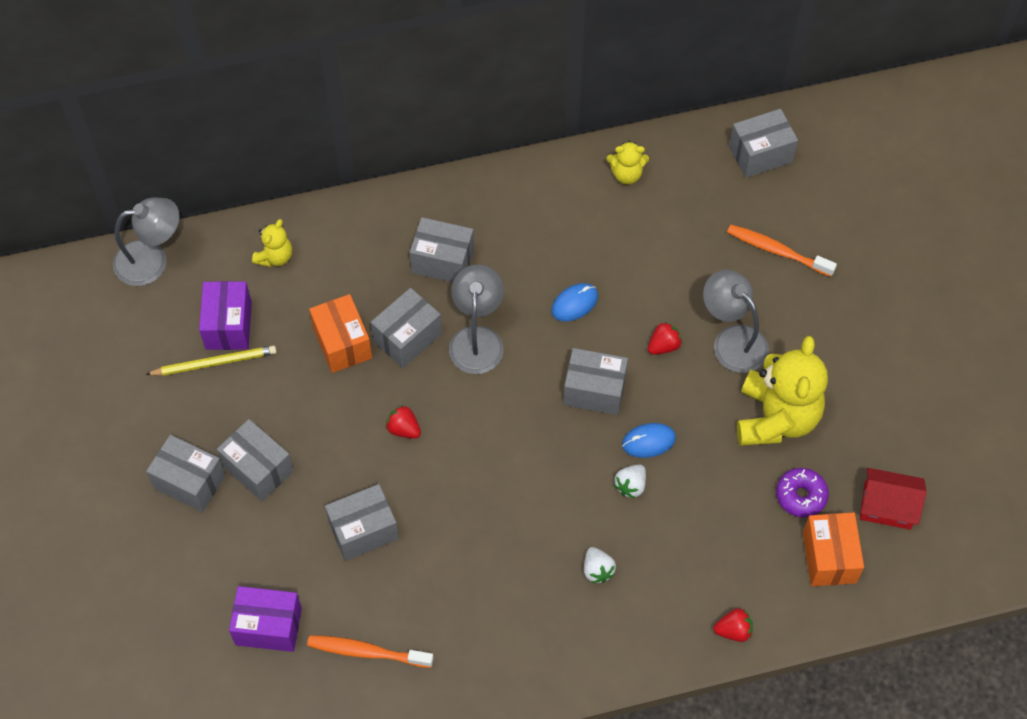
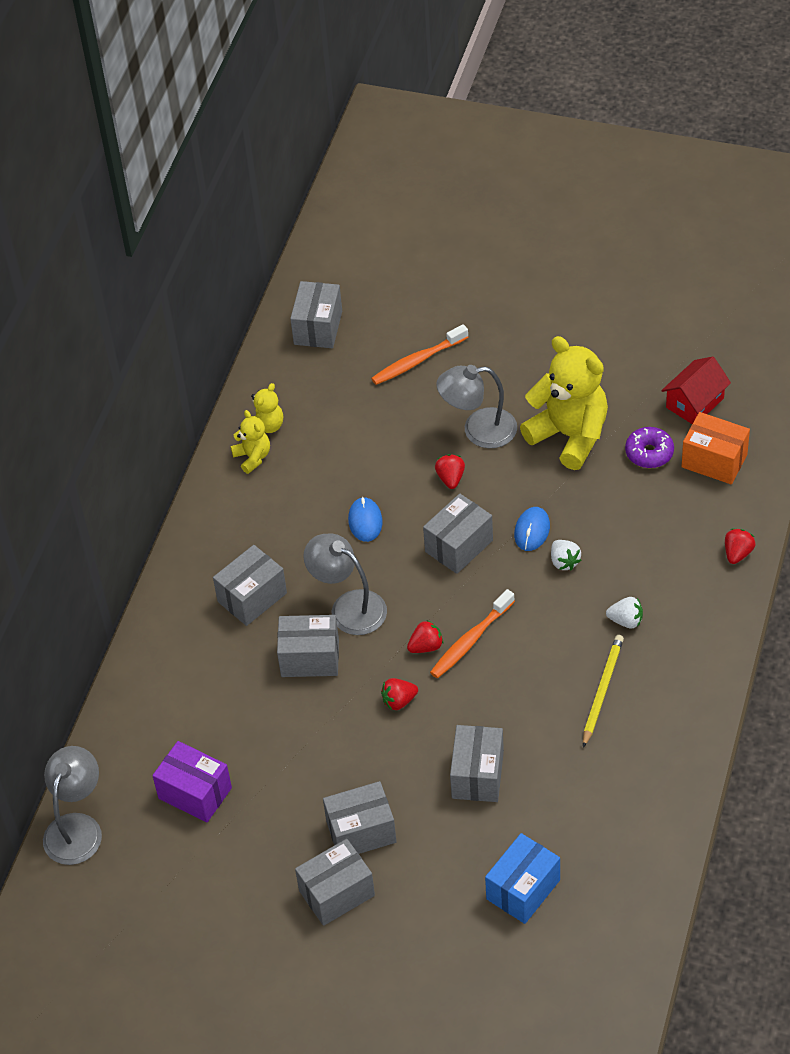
camera: 55 degrees left, 10 degrees down
yellow pencil [145,345,277,376] -> yellow pencil moved to [583,635,624,748]
purple box [229,586,302,652] -> blue box [485,833,560,924]
yellow teddy bear [252,219,292,267] -> yellow teddy bear moved to [231,410,270,474]
orange toothbrush [307,635,434,668] -> orange toothbrush moved to [430,589,515,678]
orange box [309,294,372,373] -> none
grey box [371,288,442,368] -> grey box turned 75 degrees counterclockwise [277,615,339,677]
none -> red strawberry [407,620,443,653]

